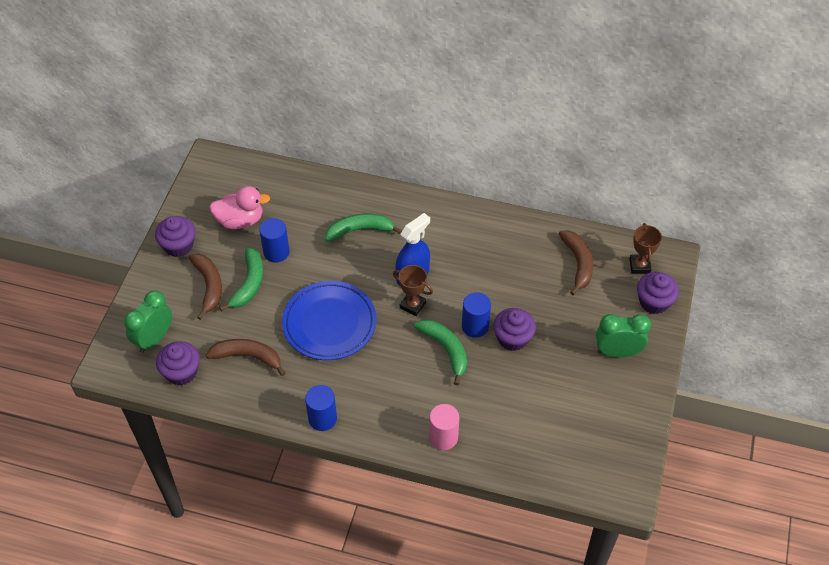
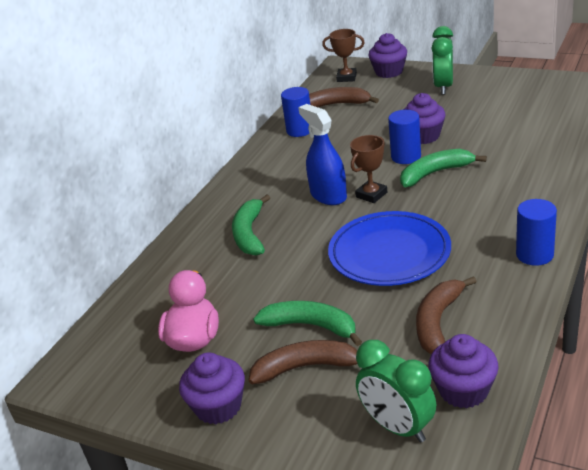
camera: 75 degrees left, 20 degrees down
blue cylinder [259,218,289,263] -> blue cylinder moved to [281,87,310,137]
pink cylinder [429,404,459,450] -> none

